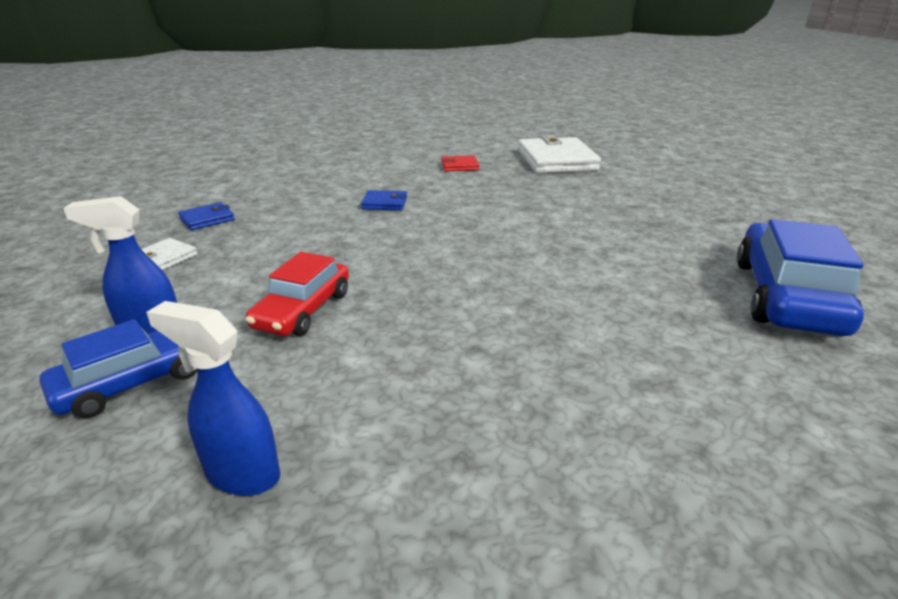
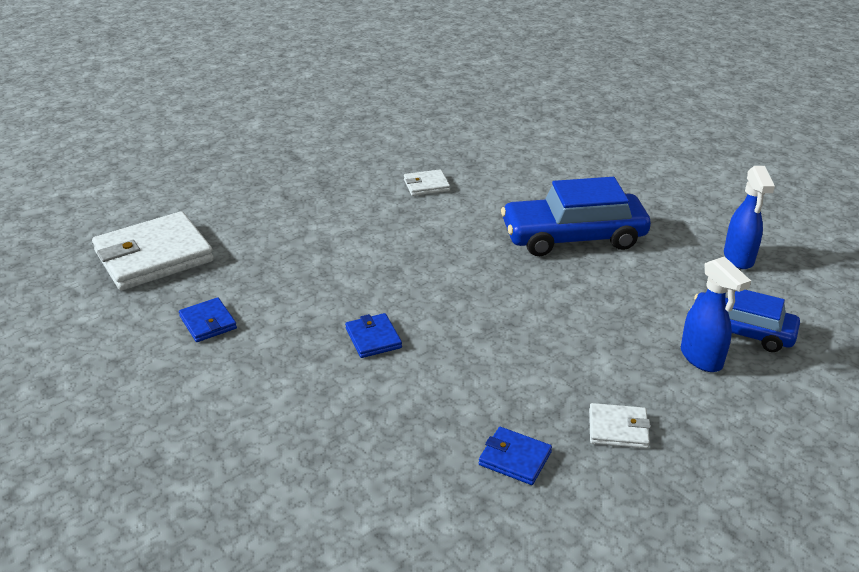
camera: 115 degrees left, 5 degrees up
red car [246,252,349,336] -> none
red wallet [441,155,479,171] -> blue wallet [179,297,237,342]
blue car [737,219,864,336] -> blue car moved to [501,177,651,256]
none -> white wallet [404,169,450,196]

